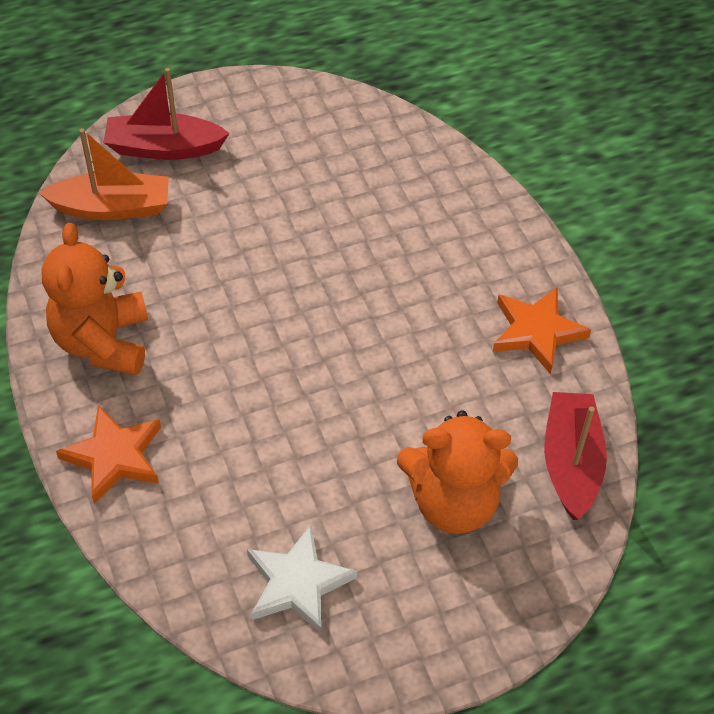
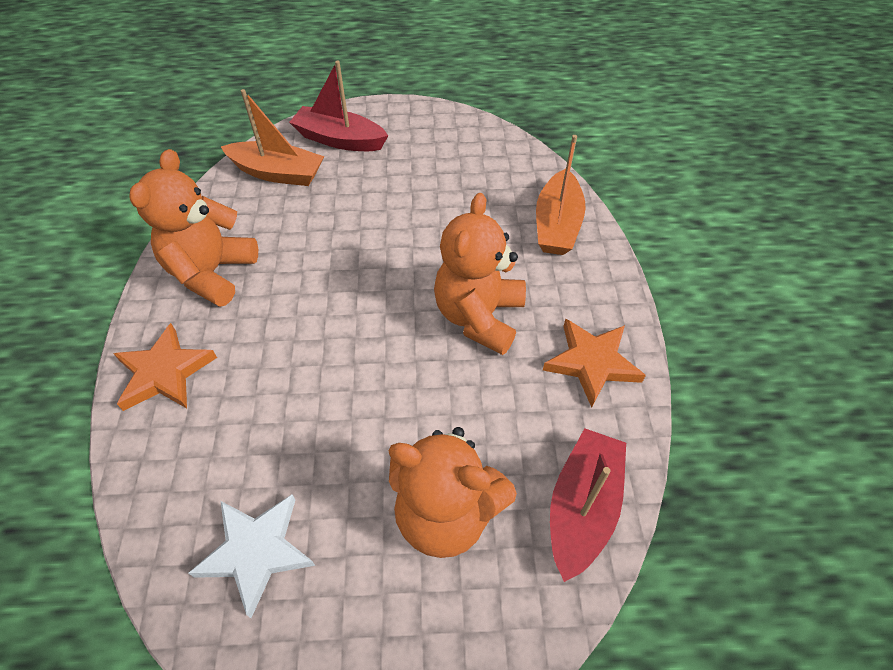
camera: 20 degrees right, 0 degrees up
none -> orange teddy bear [434,193,526,355]
none -> orange boat [536,135,586,255]

